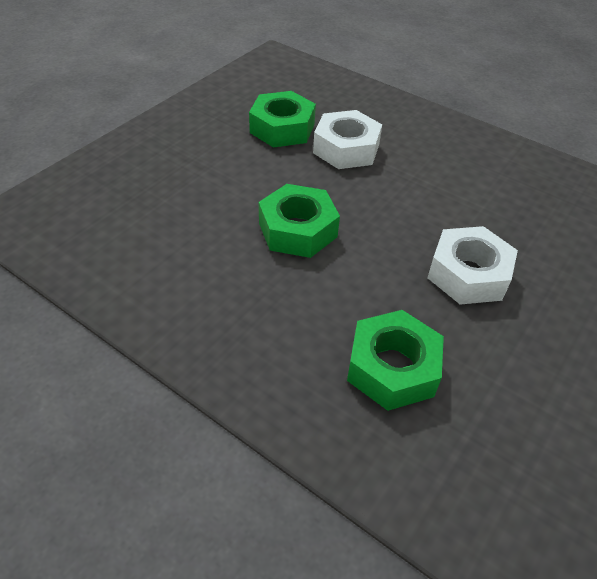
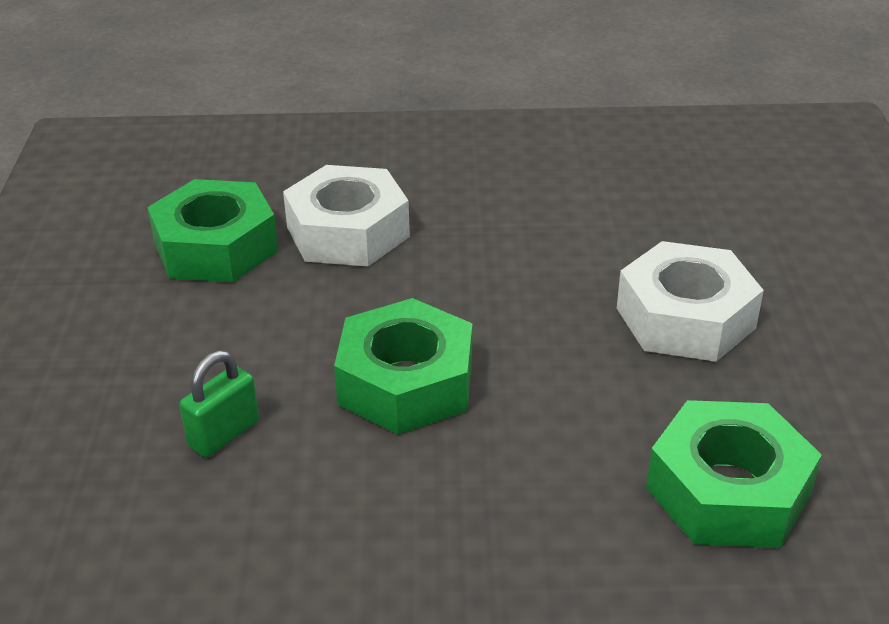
camera: 35 degrees left, 10 degrees down
none -> green padlock [179,350,259,457]

